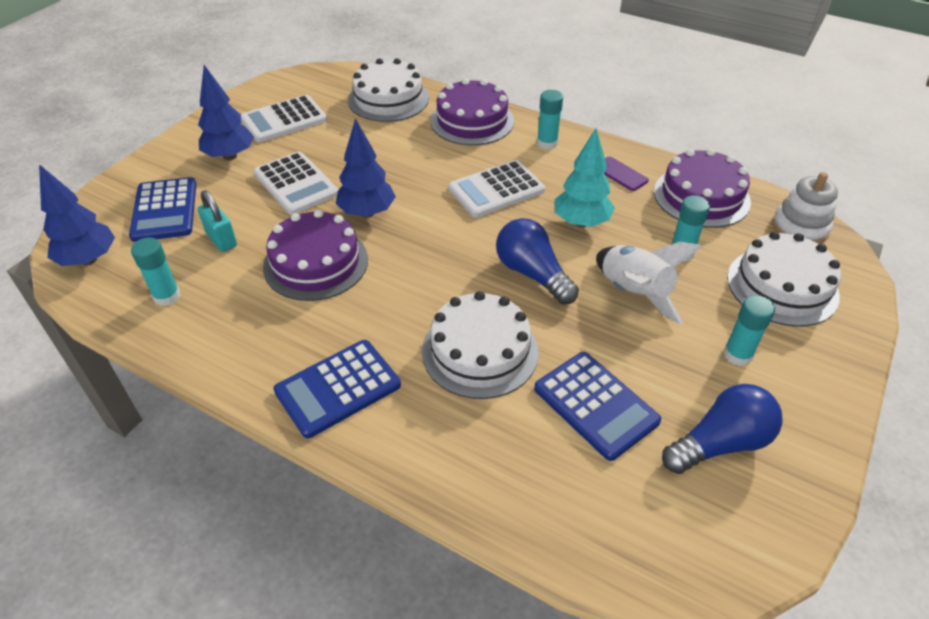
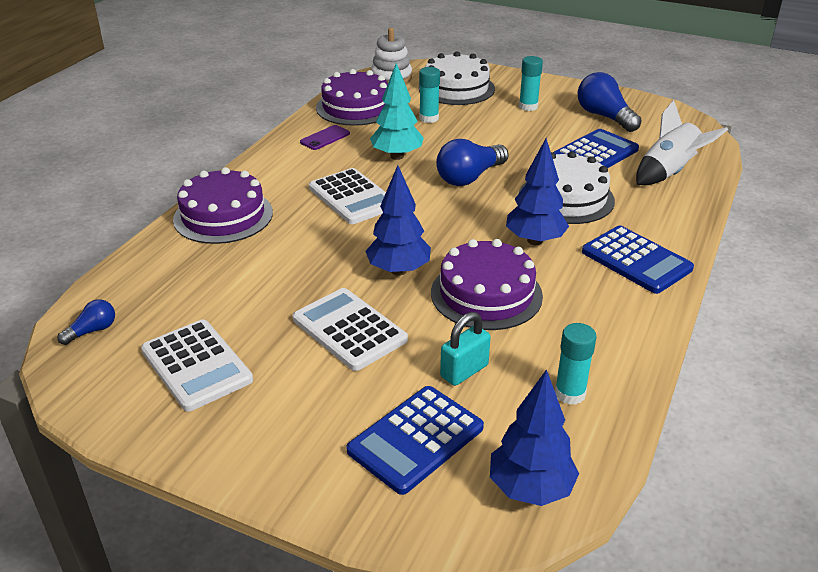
camera: 95 degrees left, 10 degrees down
blue calculator [129,177,196,242] -> blue calculator turned 150 degrees clockwise [346,386,484,495]
blue tree [198,65,254,160] -> blue tree moved to [506,138,569,245]
white calculator [254,151,338,215] -> white calculator turned 90 degrees counterclockwise [293,288,408,371]
white cake [348,58,429,122] -> none
turquoise glue stick [537,90,563,150] -> none
white rocket [596,242,702,325] -> white rocket moved to [636,100,728,185]
none -> blue light bulb [57,300,115,345]

